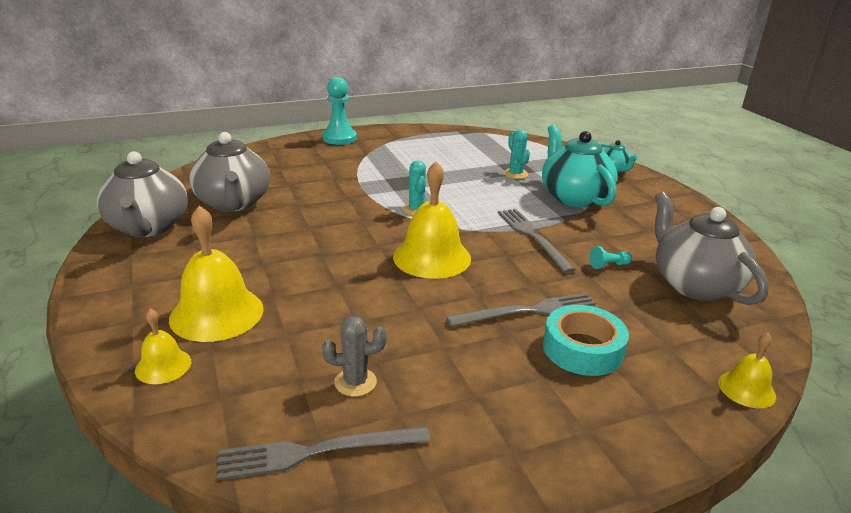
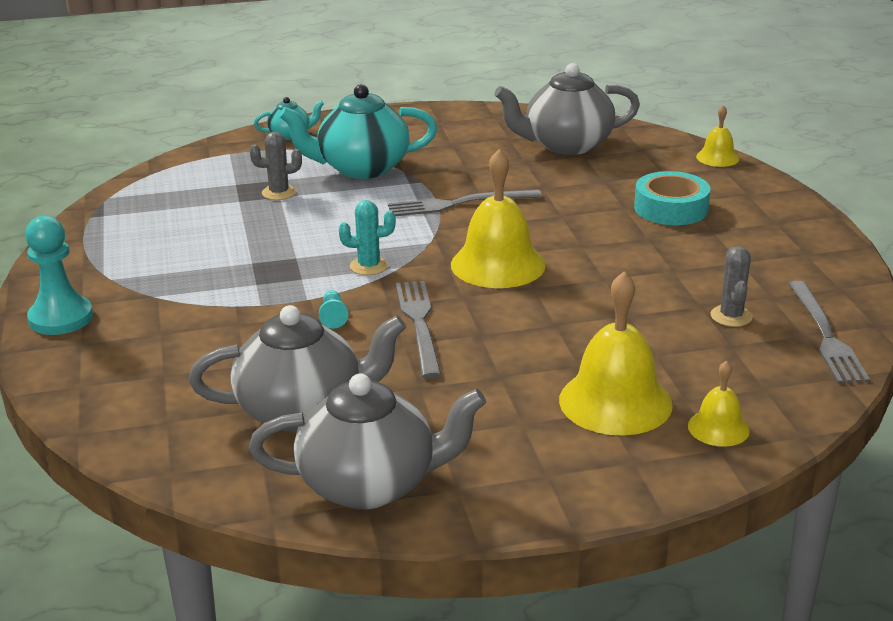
camera: 80 degrees left, 0 degrees up
grey fork [446,293,599,327] -> grey fork moved to [396,281,442,379]
turquoise cactus [504,129,530,179] -> grey cactus [250,132,302,200]
turquoise pawn [590,246,632,269] -> turquoise pawn moved to [319,290,348,329]

